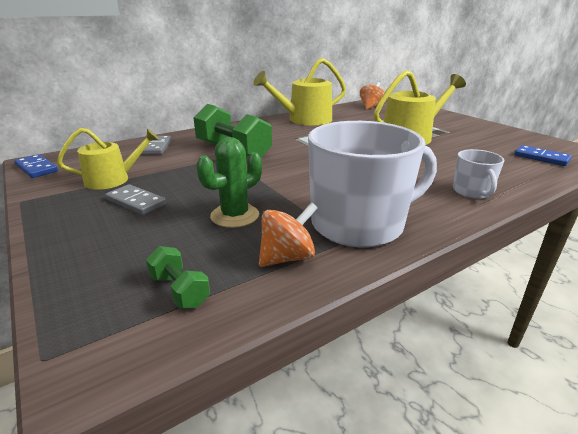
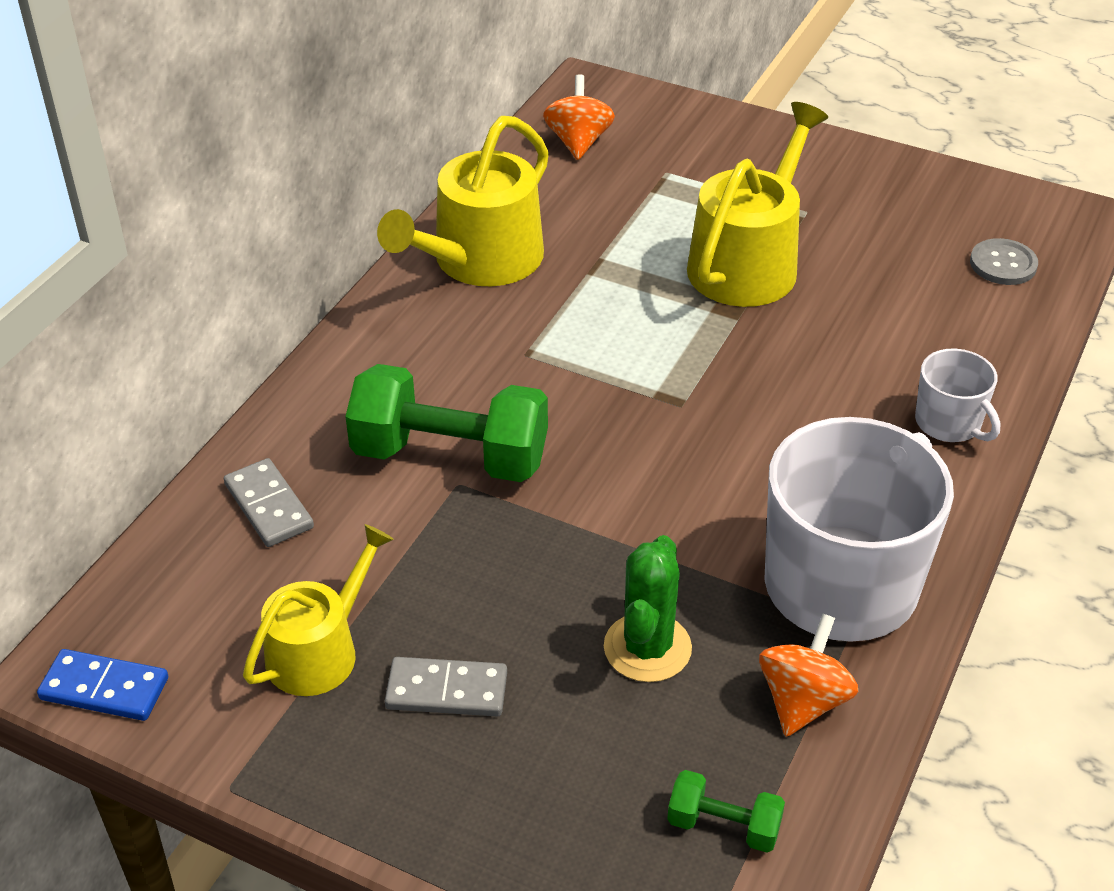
camera: 30 degrees left, 15 degrees up
blue domino [515,145,572,166] -> grey button [970,238,1038,285]

